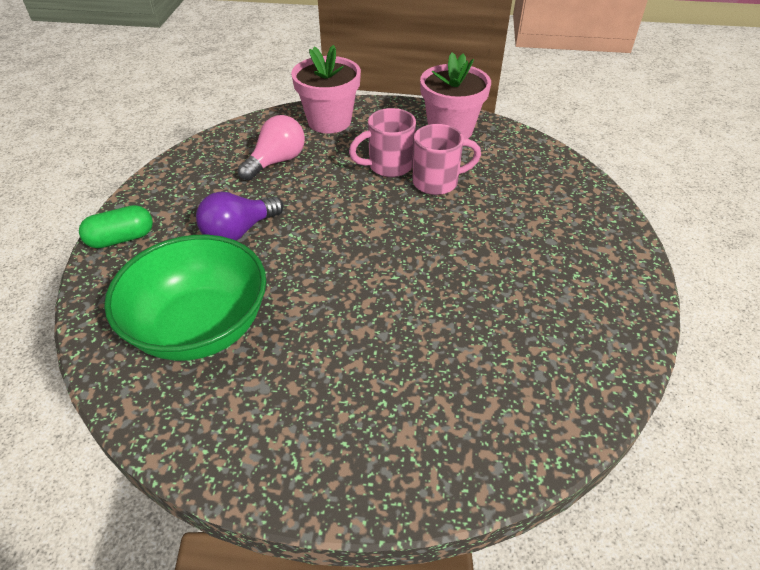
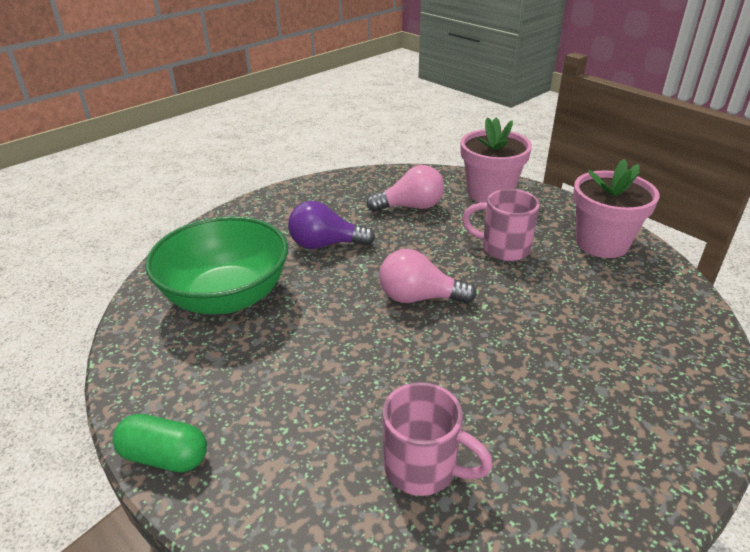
camera: 40 degrees right, 10 degrees down
green capsule [79,205,153,248] -> green capsule moved to [113,414,207,473]
pink mug [412,124,481,195] -> pink mug moved to [382,382,493,496]
none -> pink light bulb [379,249,476,304]

